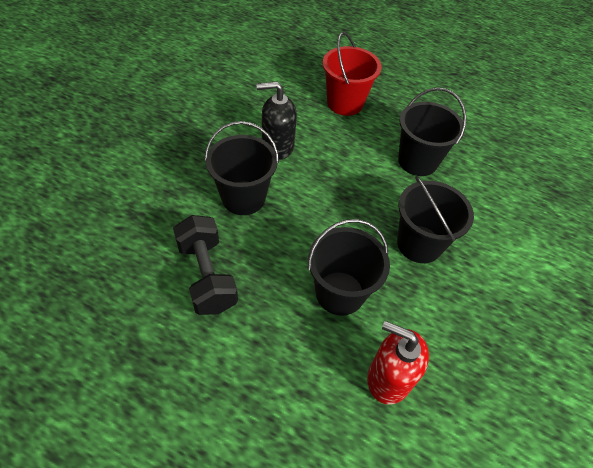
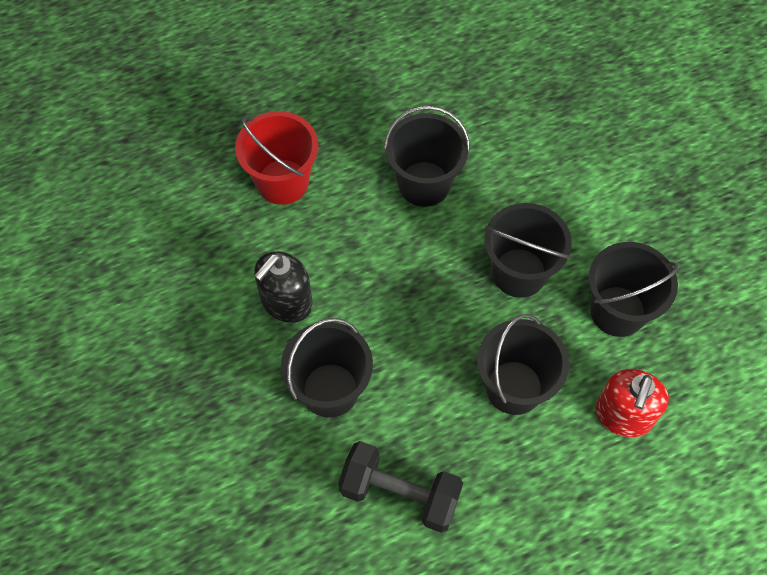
camera: 45 degrees left, 10 degrees up
red soap dispenser [367,321,429,405] -> red soap dispenser turned 45 degrees counterclockwise [595,369,669,437]
none -> black bucket [588,242,679,337]

